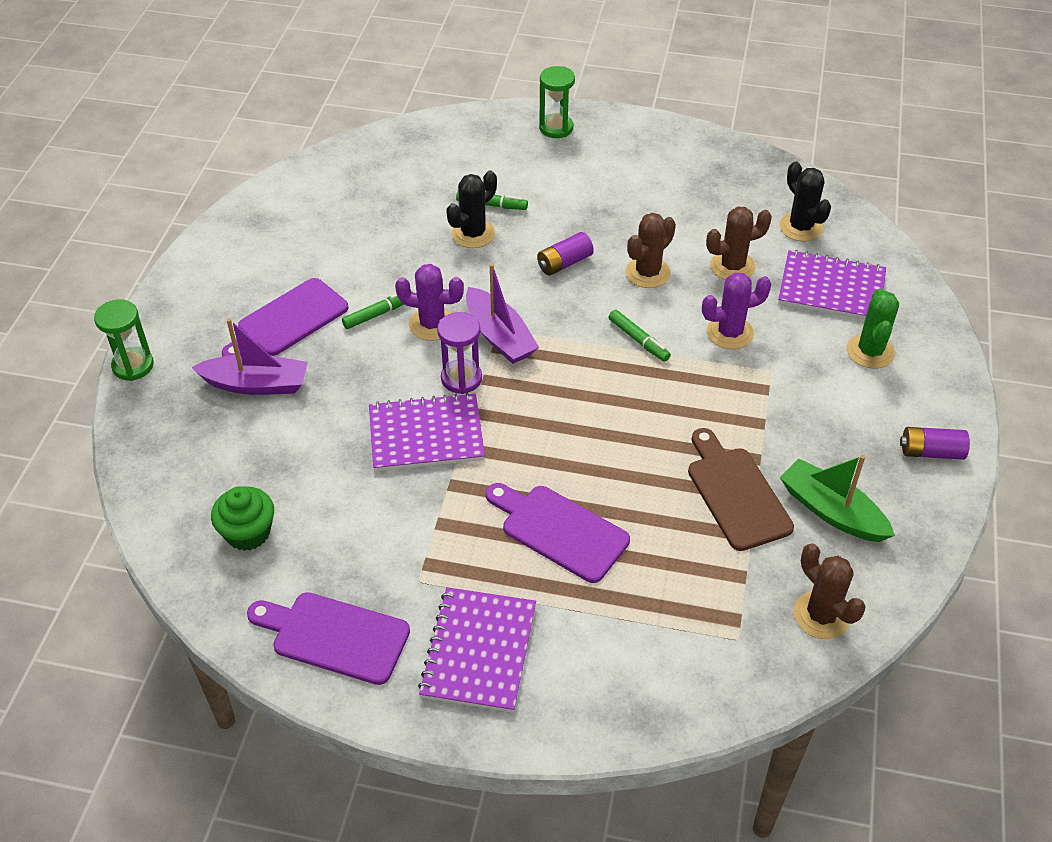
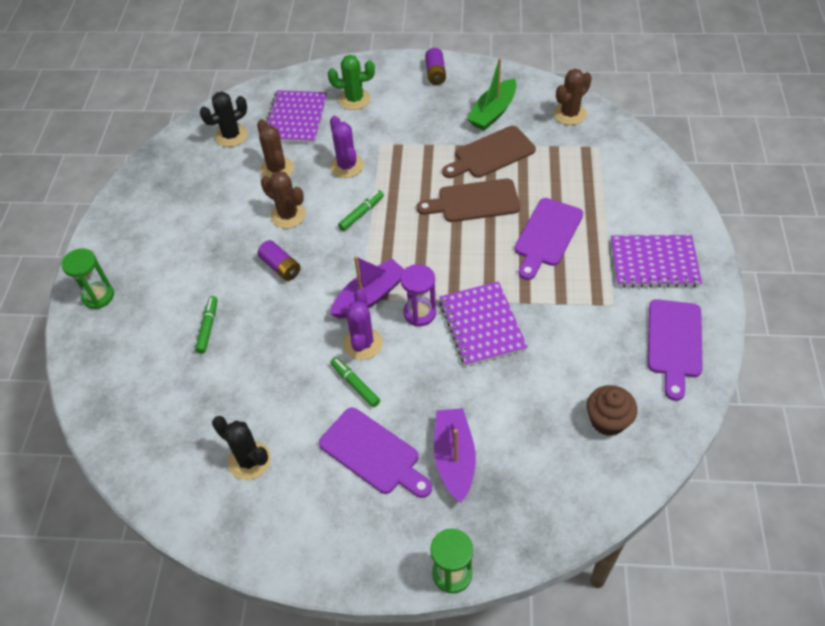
camera: 95 degrees left, 5 degrees up
green cupcake [211,486,274,551] -> brown cupcake [587,385,637,436]
black cactus [446,171,497,248] -> black cactus moved to [212,416,271,480]
none -> brown cutting board [417,179,520,222]

